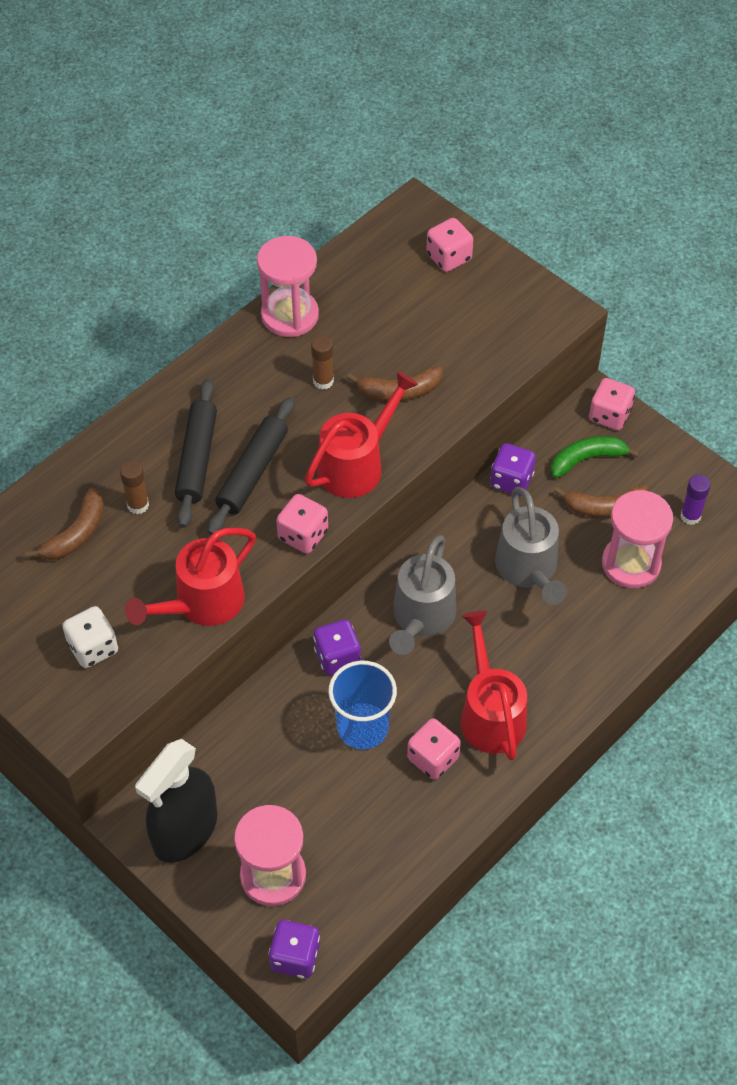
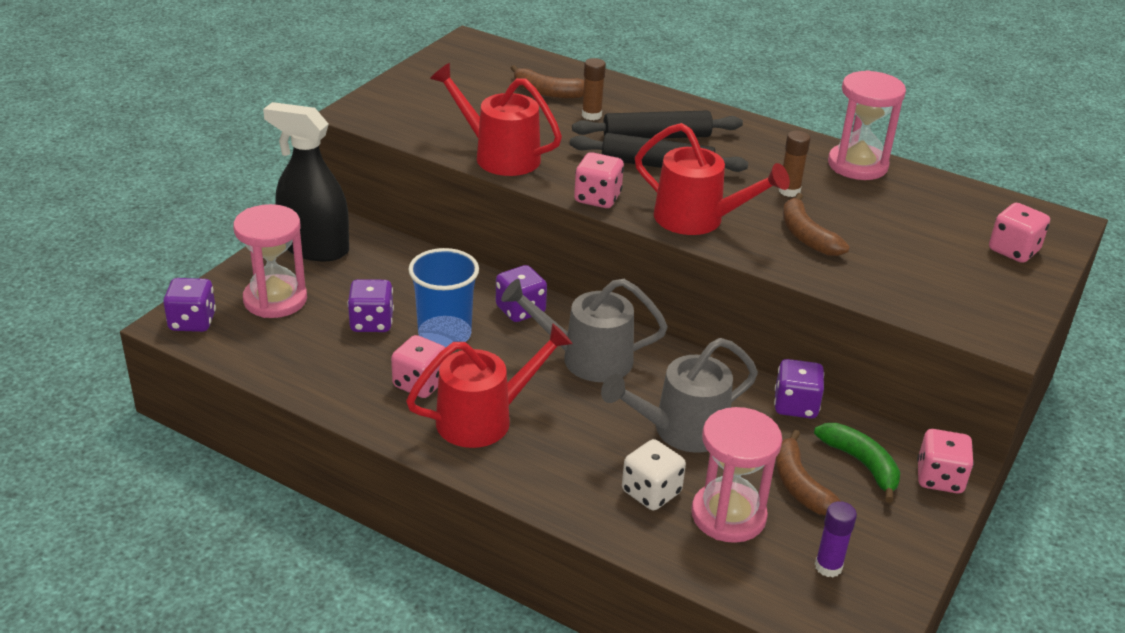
camera: 75 degrees right, 20 degrees down
white dice [62,606,118,668] -> white dice moved to [622,439,686,510]
none -> purple dice [347,279,394,332]

